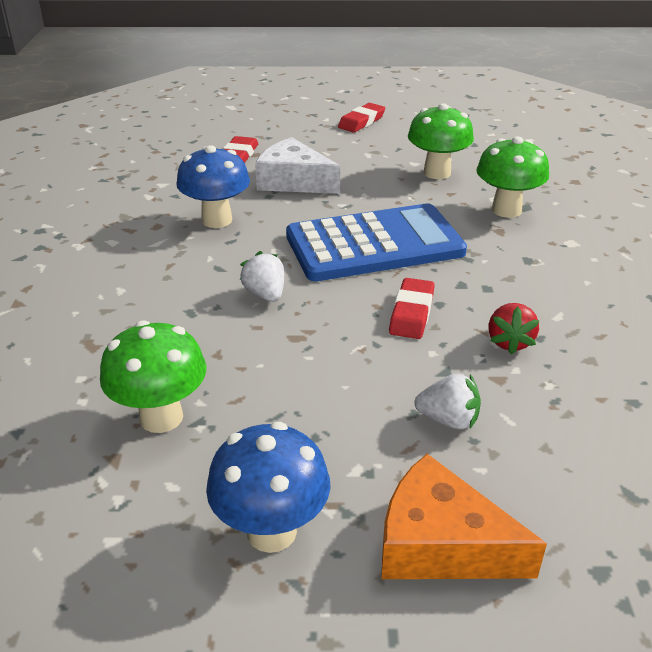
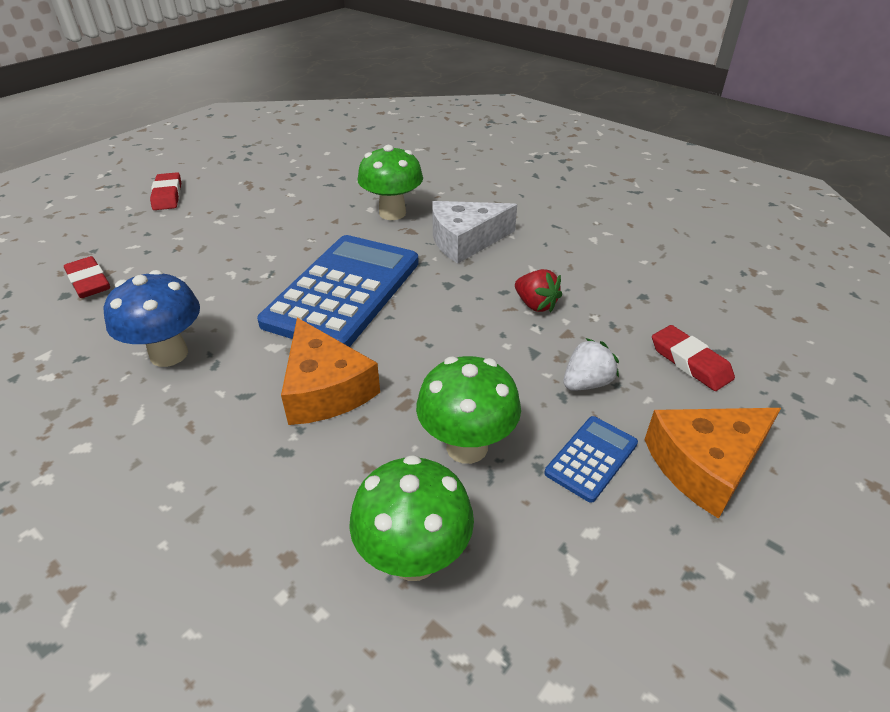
camera: 50 degrees left, 5 degrees up
blue mushroom [206,422,330,553] -> none
white strawberry [240,251,284,302] -> orange cheese [281,318,380,425]
white cheese [255,137,340,194] -> white cheese moved to [432,201,517,264]
red eraser [389,278,435,339] -> red eraser moved to [652,325,735,391]
green mushroom [408,103,474,179] -> green mushroom moved to [416,356,521,464]
none -> blue calculator [544,416,638,503]

